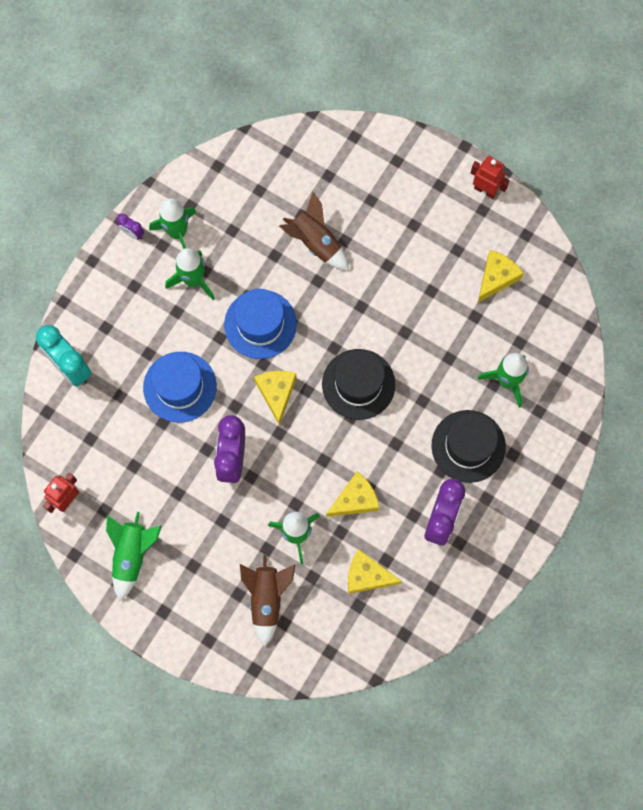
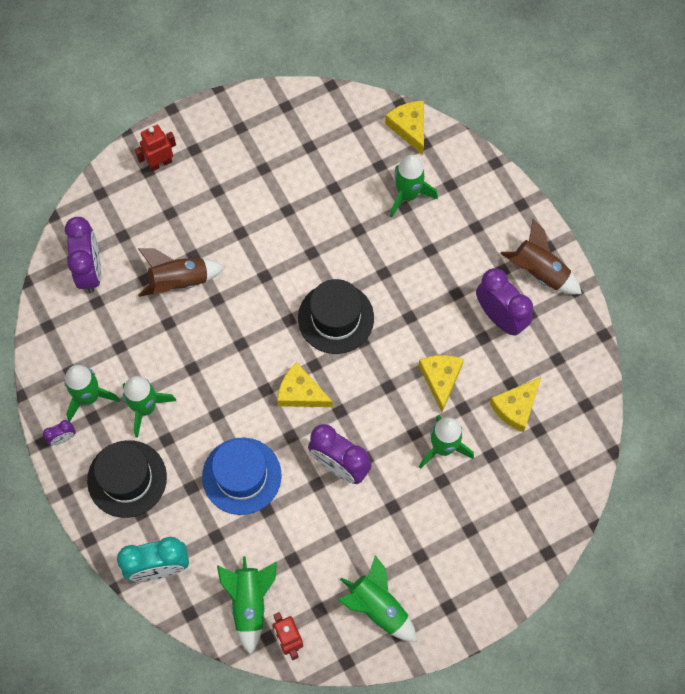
camera: 60 degrees left, 5 degrees down
blue hat [224,289,297,359] -> none
brown rocket [240,555,295,647] -> brown rocket moved to [500,219,582,294]
black hat [431,410,506,483] -> black hat moved to [87,440,167,518]
red robot [471,156,510,199] -> red robot moved to [135,125,176,172]
yellow cheese [478,250,524,302] -> yellow cheese moved to [385,101,424,155]
none -> purple clock [65,217,101,293]
none -> green rocket [217,556,277,655]

